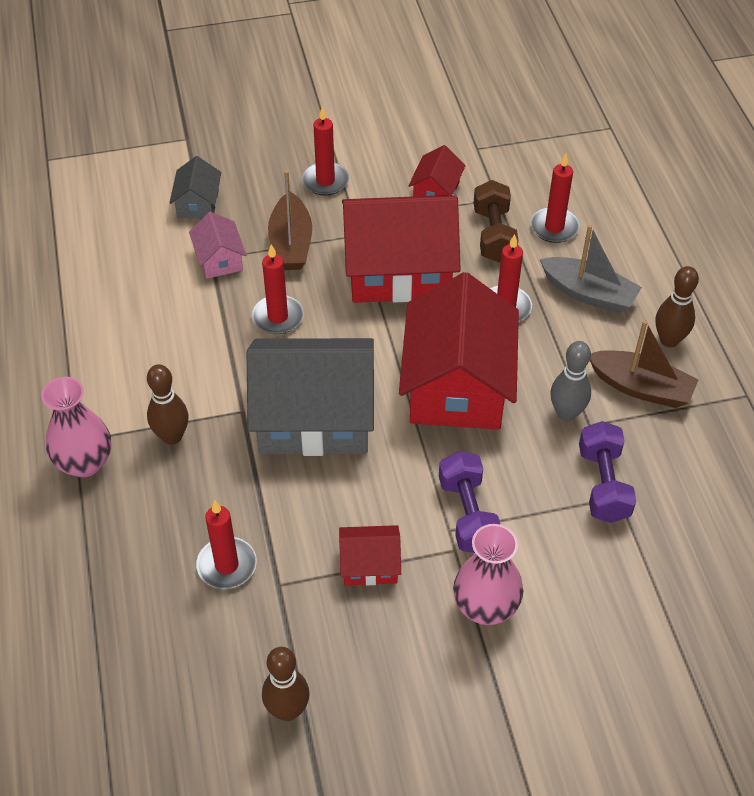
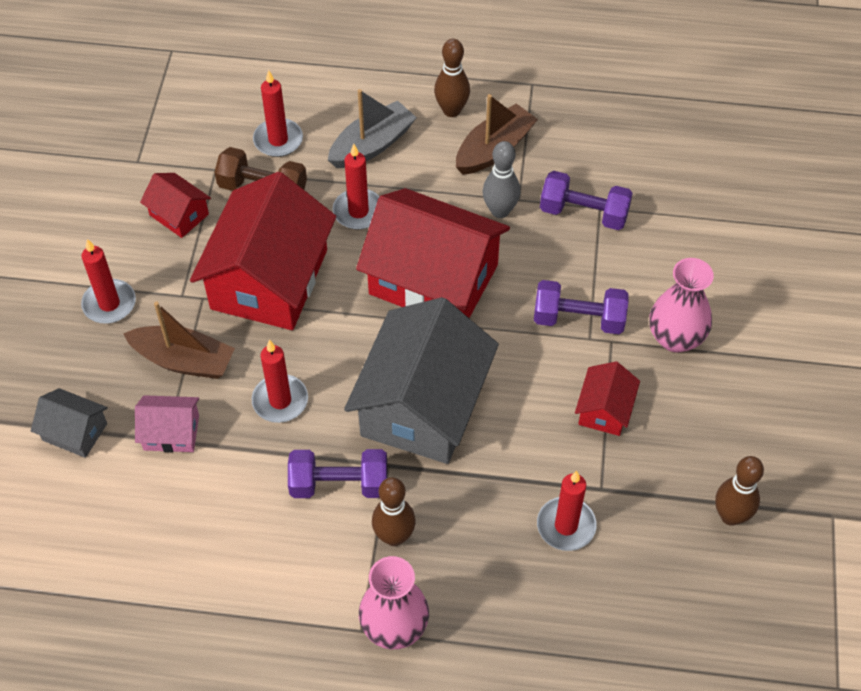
camera: 70 degrees left, 5 degrees up
none -> purple dumbbell [288,449,387,498]

